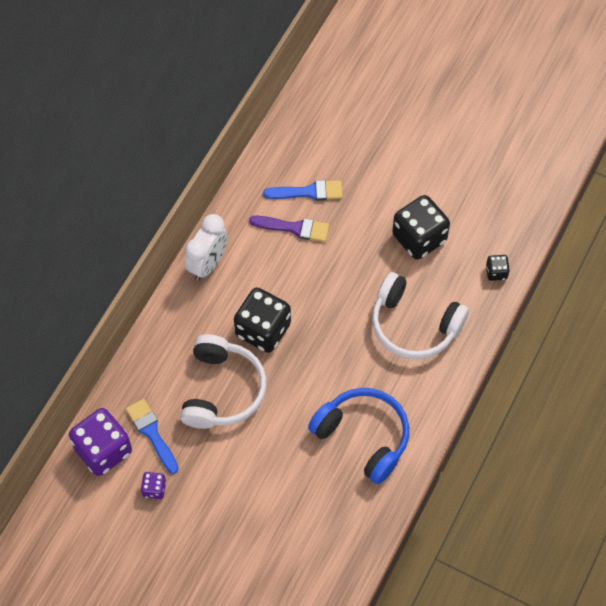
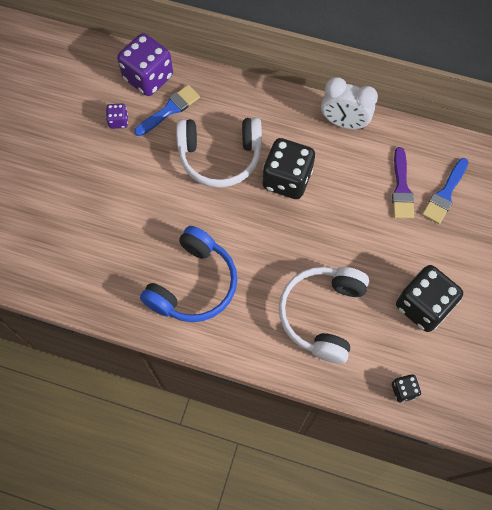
camera: 80 degrees right, 5 degrees up
blue brush [263,180,343,201] -> blue brush turned 45 degrees clockwise [422,158,469,224]

